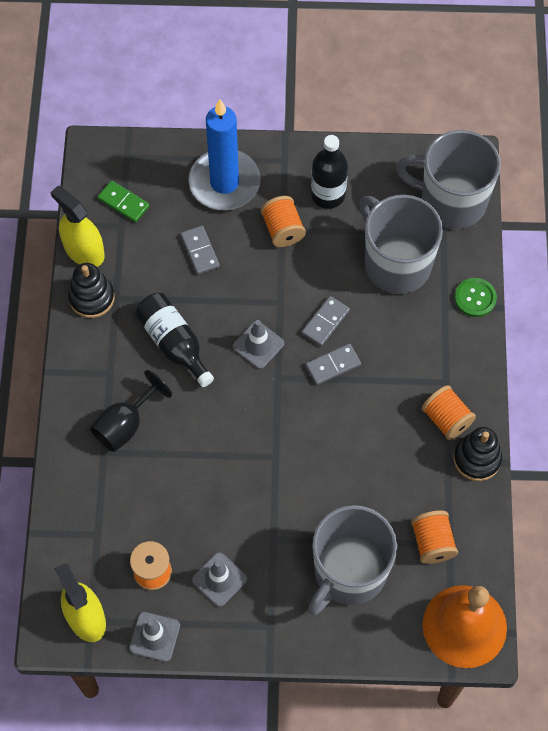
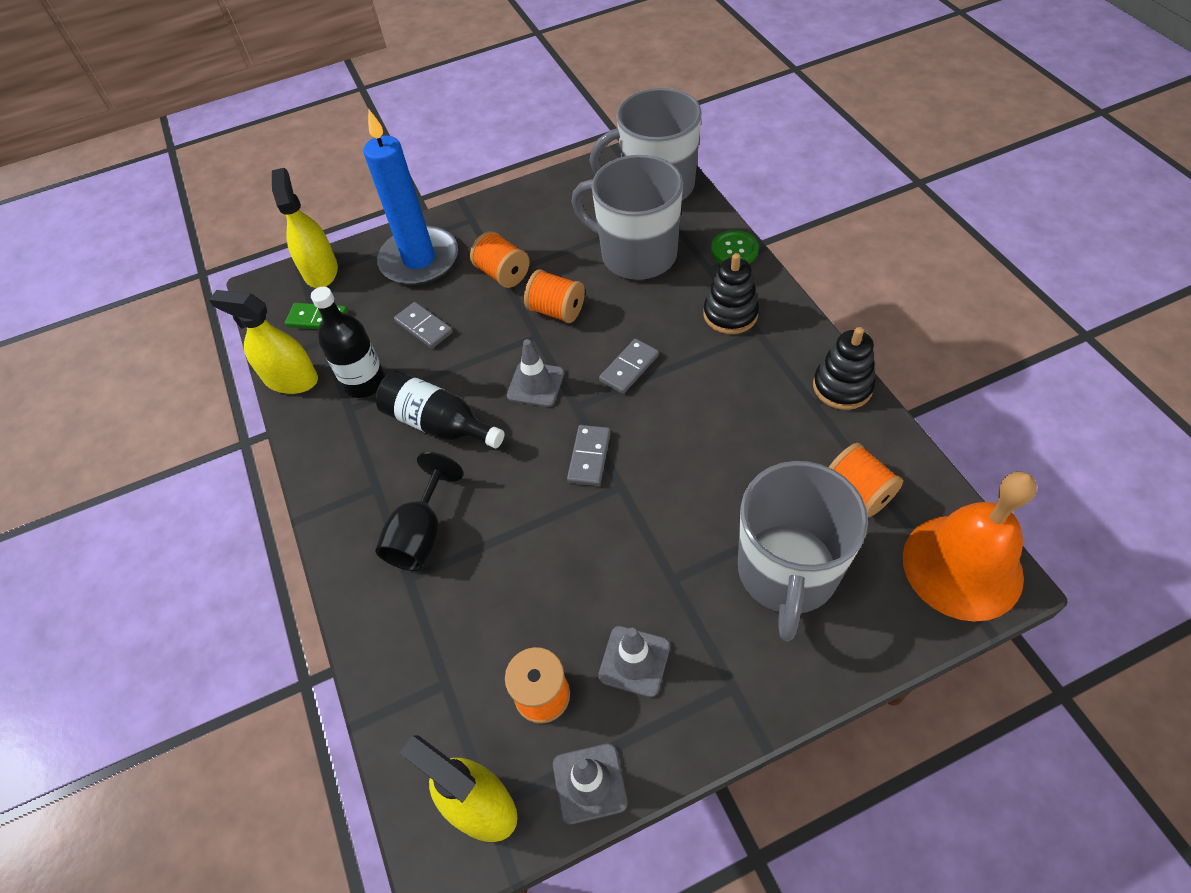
camera: 20 degrees left, 10 degrees down
black stacking toy [68,263,115,318] -> black stacking toy moved to [703,253,759,334]
grey domino [302,296,350,346] -> grey domino moved to [567,425,611,486]
black bottle [311,135,348,209] -> black bottle moved to [311,287,385,398]
orange spool [421,385,476,440] -> orange spool moved to [524,269,585,323]
none -> yellow spray bottle [272,168,338,288]

